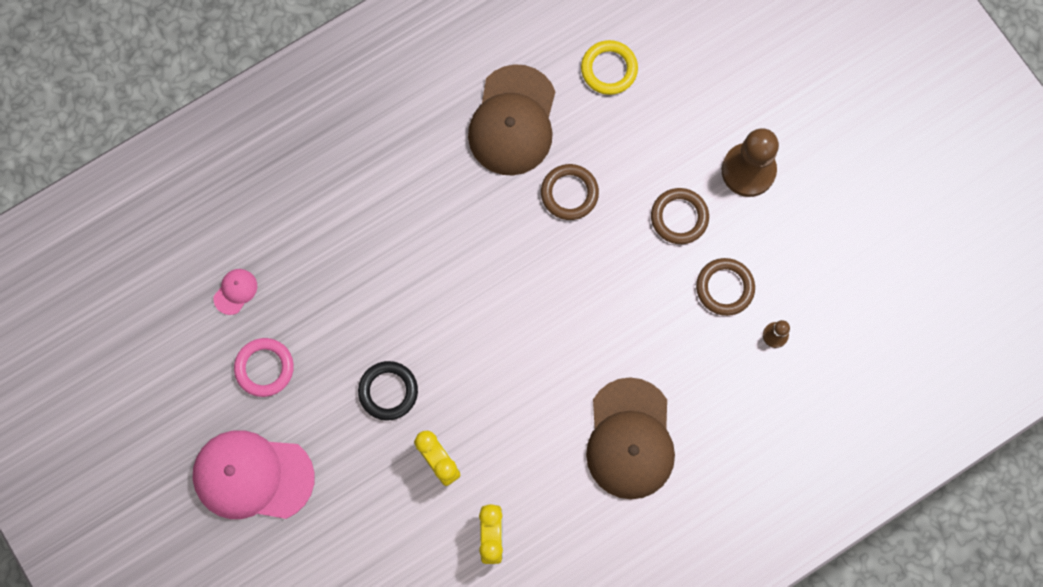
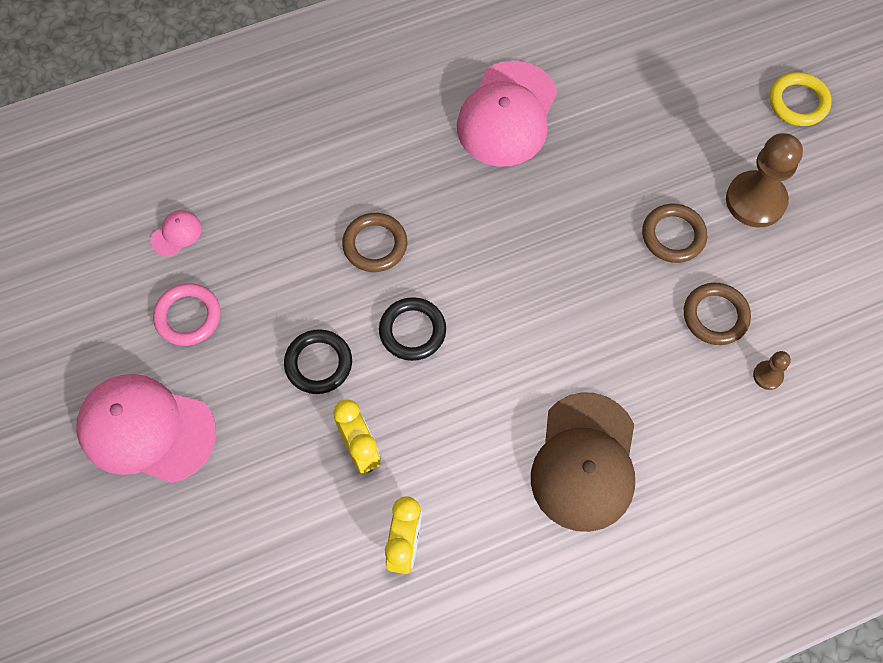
camera: 10 degrees right, 10 degrees down
brown cap [468,64,555,176] -> pink cap [457,61,557,166]
brown ring [541,164,599,220] -> brown ring moved to [342,213,407,272]
yellow ring [581,40,638,95] -> yellow ring moved to [769,72,832,126]
none -> black ring [379,297,446,361]

